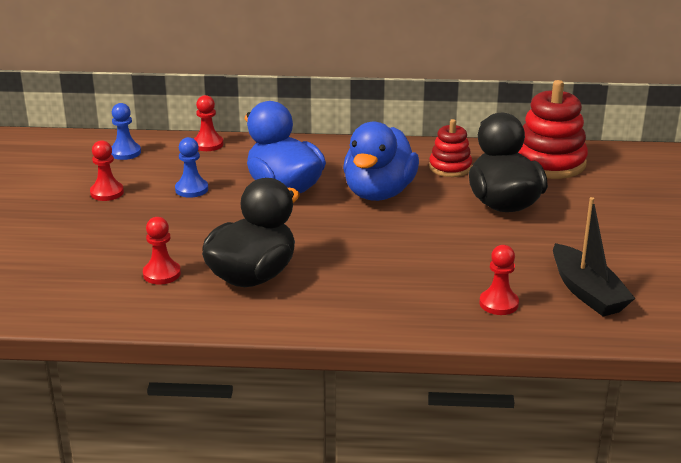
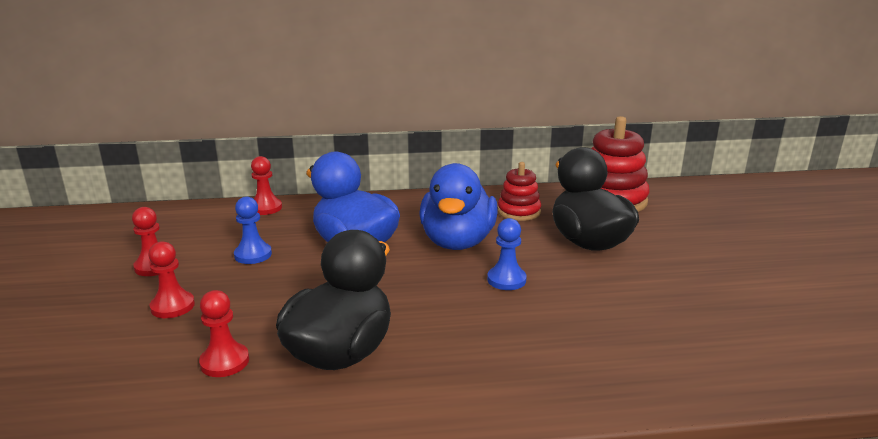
camera: 10 degrees left, 5 degrees down
blue pawn [111,103,141,160] -> blue pawn moved to [487,218,527,290]
red pawn [479,245,519,315] -> red pawn moved to [148,241,195,318]
black boat [553,197,635,317] -> none

